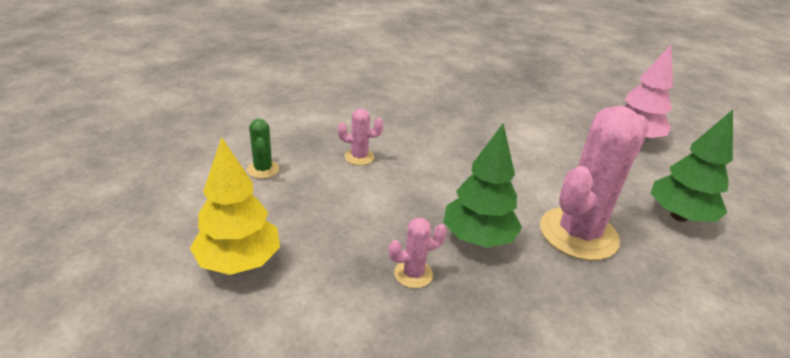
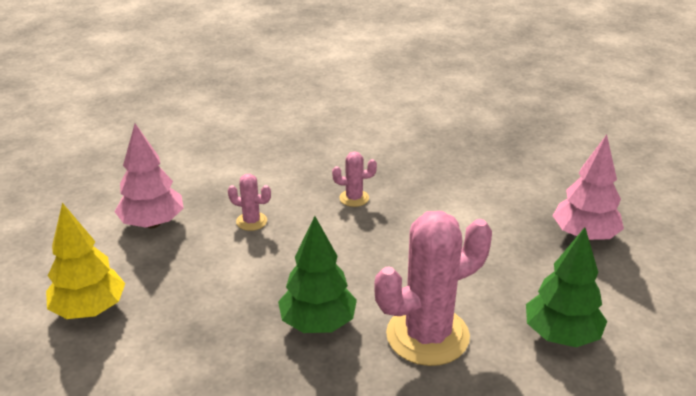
camera: 20 degrees right, 0 degrees up
green cactus [247,119,279,178] -> pink tree [115,124,184,228]
pink cactus [389,218,447,288] -> pink cactus moved to [332,151,377,207]

